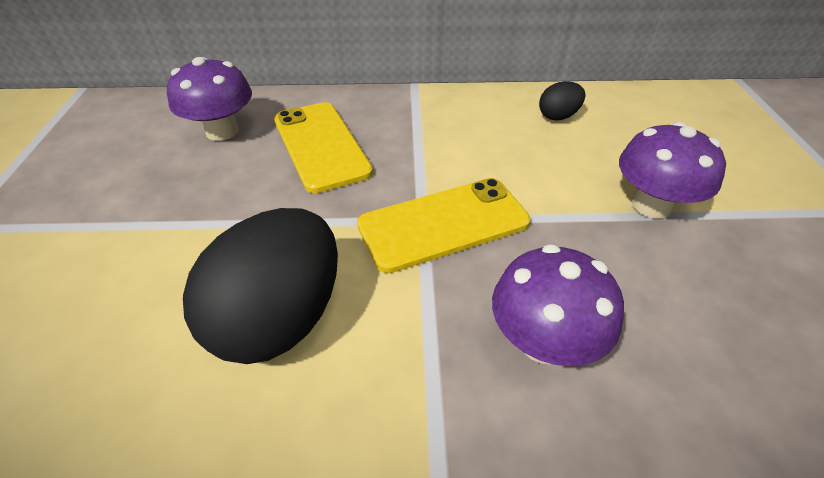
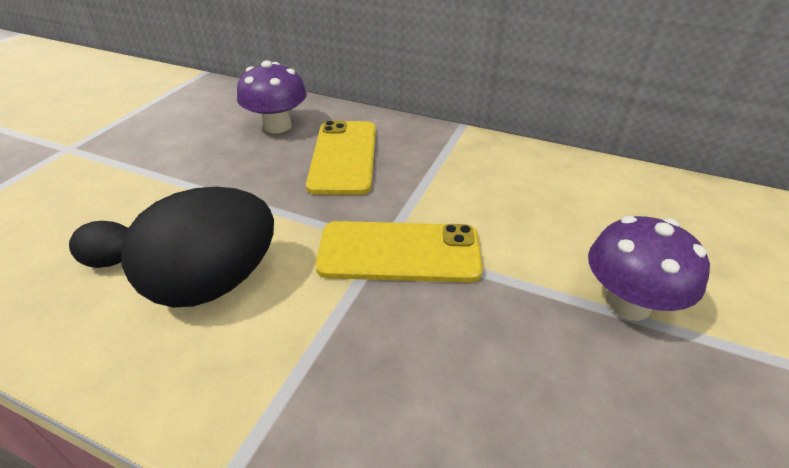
camera: 25 degrees right, 5 degrees down
purple mushroom [492,244,624,366] -> none
black egg [539,81,585,121] -> black egg moved to [69,221,128,268]

